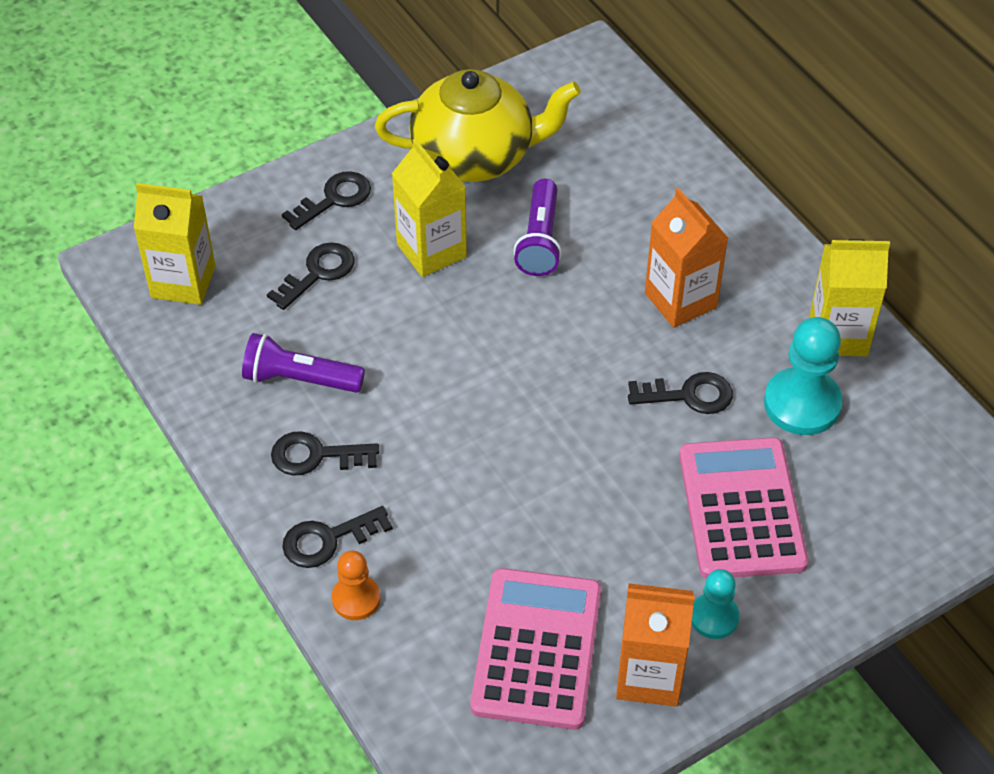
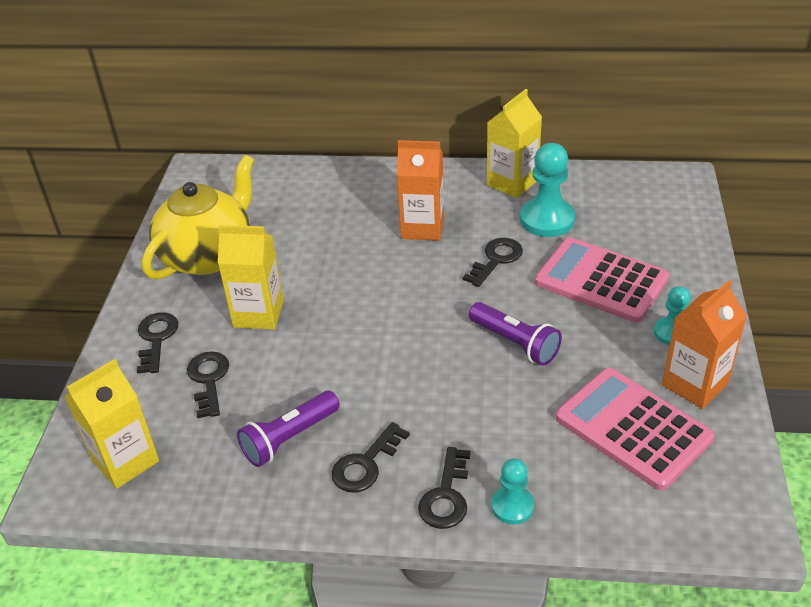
camera: 50 degrees left, 10 degrees down
orange pawn [332,551,381,620] -> turquoise pawn [491,459,534,525]
purple flashlight [514,179,562,276] -> purple flashlight moved to [469,302,562,366]

